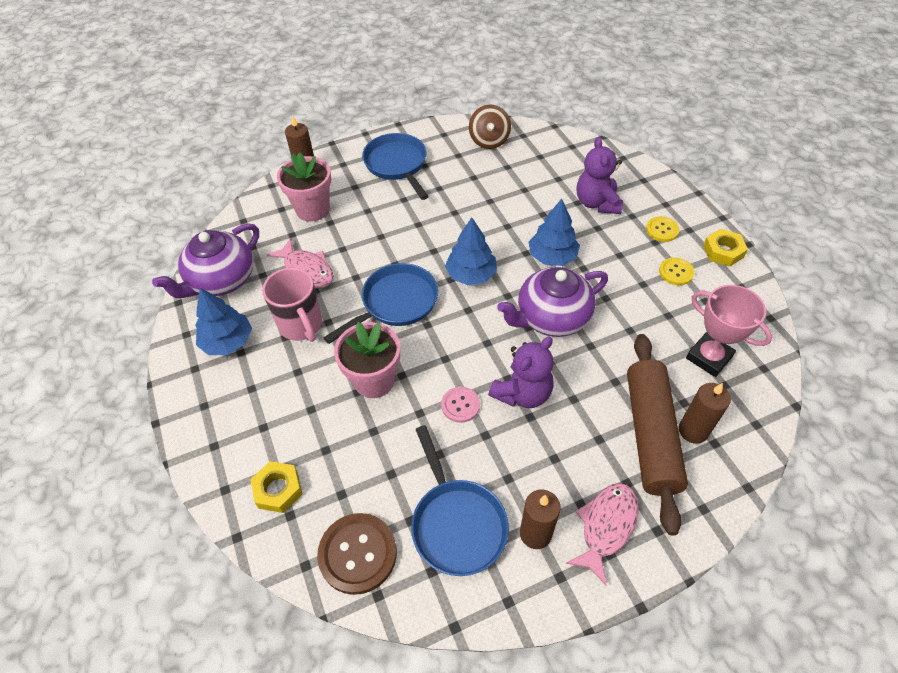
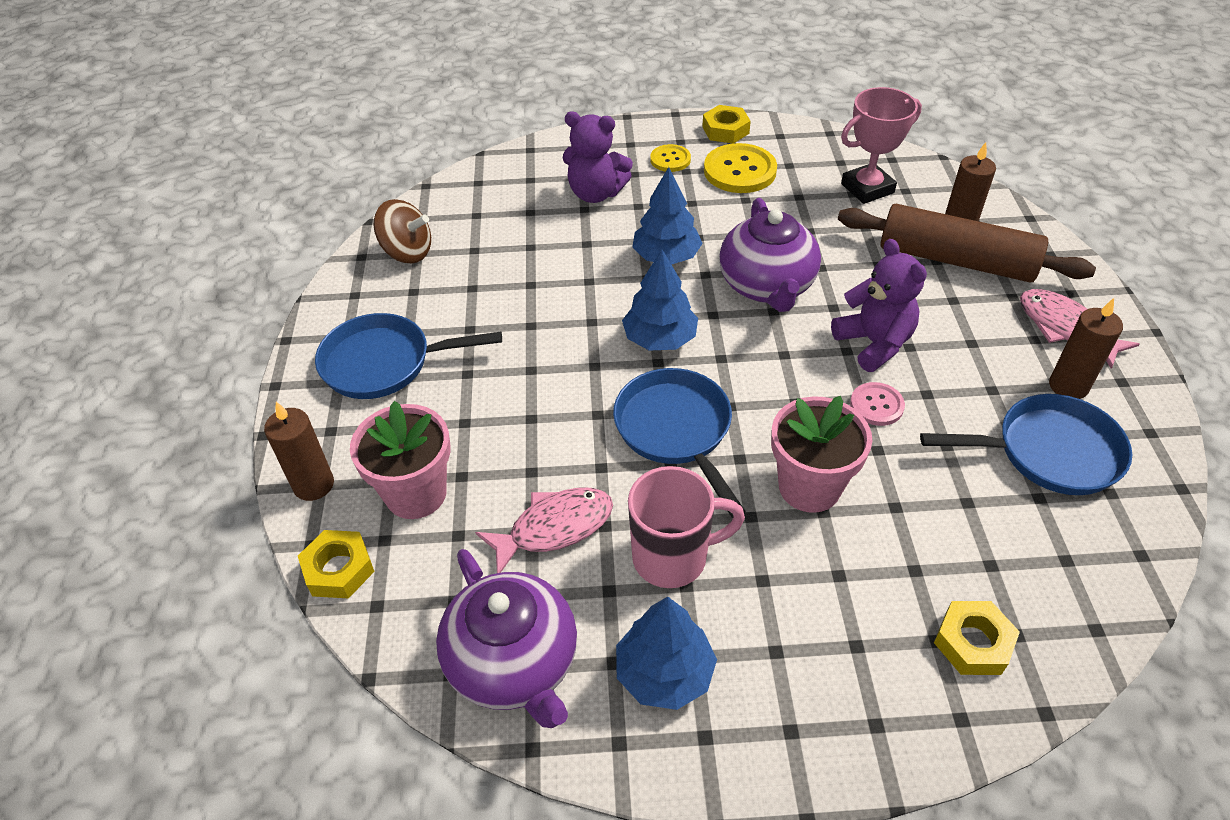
camera: 70 degrees left, 5 degrees down
brown button [317,513,397,595] -> none
yellow button [659,257,695,285] -> yellow button [704,143,777,193], size x1.76
none -> yellow nut [298,530,375,599]

